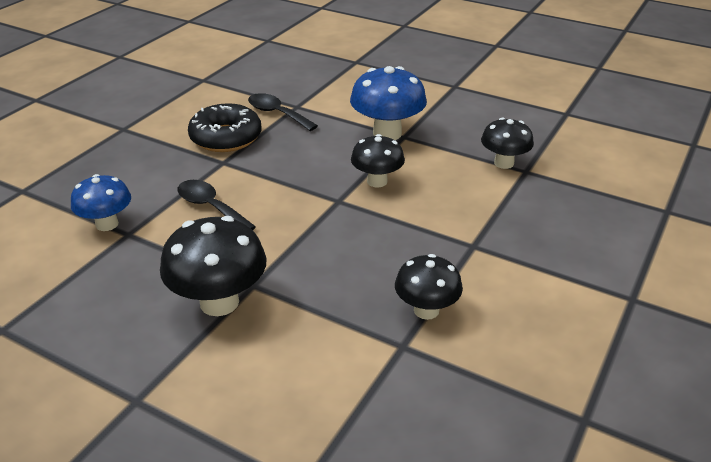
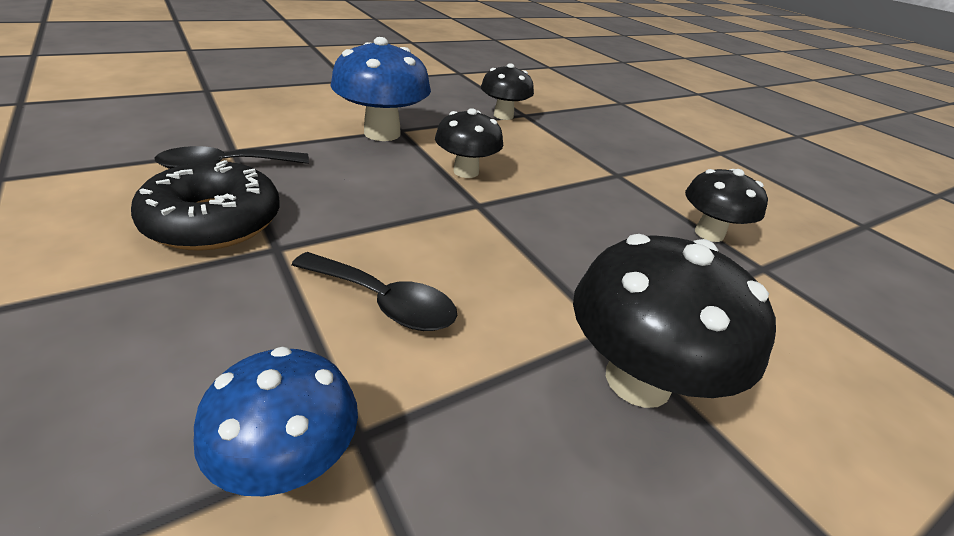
camera: 65 degrees left, 0 degrees up
black spoon [177,180,256,230] -> black spoon turned 135 degrees counterclockwise [292,252,457,331]

